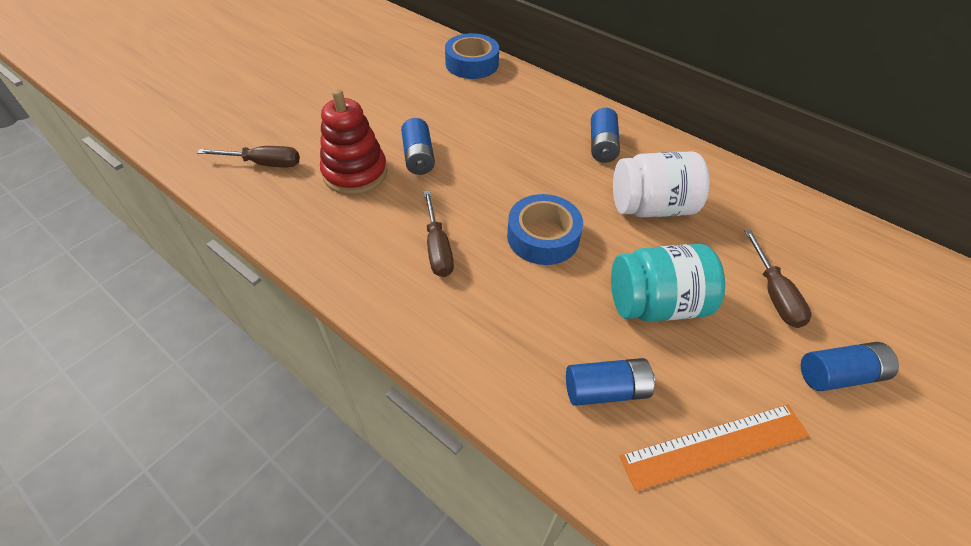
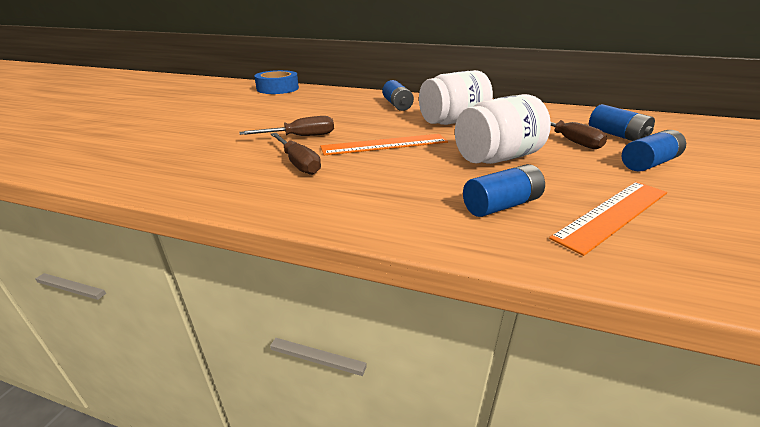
camera: 20 degrees left, 20 degrees down
brown screwdriver [197,146,300,168] -> brown screwdriver moved to [239,116,334,136]
red stacking toy [320,89,387,195] -> none
blue battery [401,118,435,175] -> blue battery moved to [589,104,655,141]
blue tape [507,194,583,265] -> orange ruler [320,134,448,155]
turquoise jar [611,244,725,322] -> white jar [455,94,551,164]

